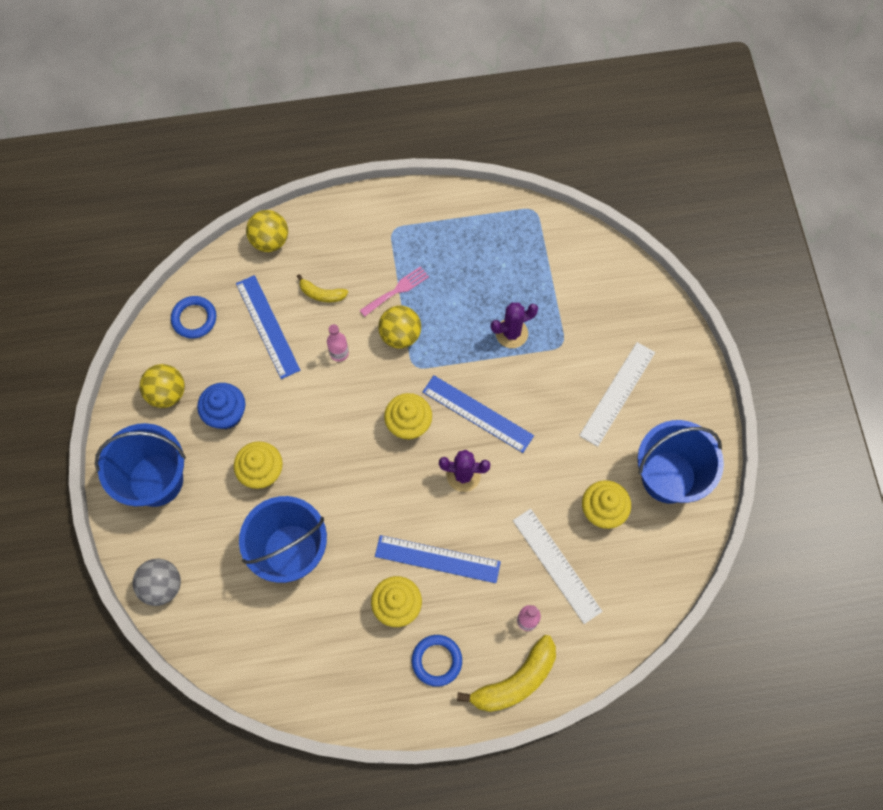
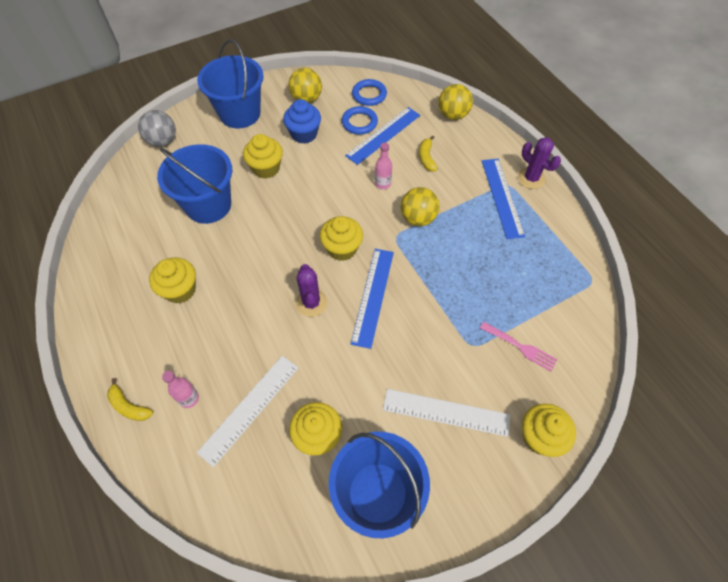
camera: 70 degrees right, 10 degrees down
pink fork [360,266,429,317] -> pink fork moved to [480,322,558,371]
blue ruler [375,535,501,583] -> blue ruler moved to [482,159,525,239]
blue ring [412,635,462,687] -> blue ring moved to [342,106,378,134]
yellow banana [457,635,556,712] -> yellow banana [107,378,153,421], size x0.55
purple cactus [491,302,538,348] -> purple cactus moved to [518,137,561,189]
none -> yellow cupcake [522,404,576,457]

